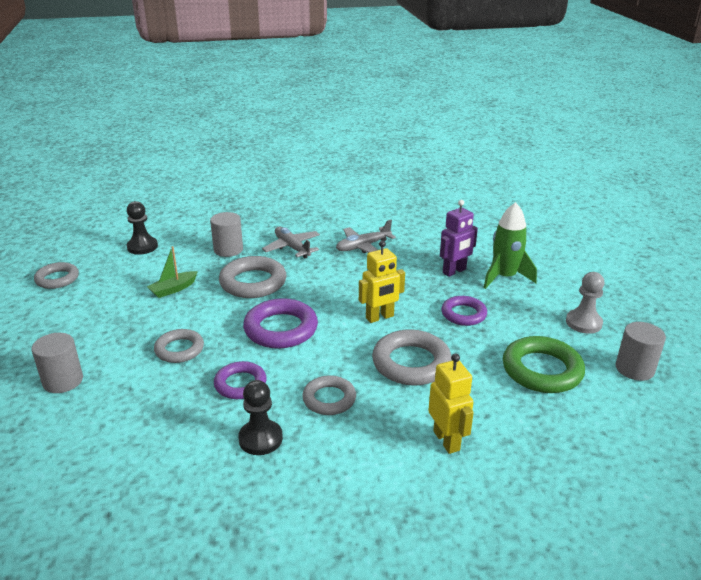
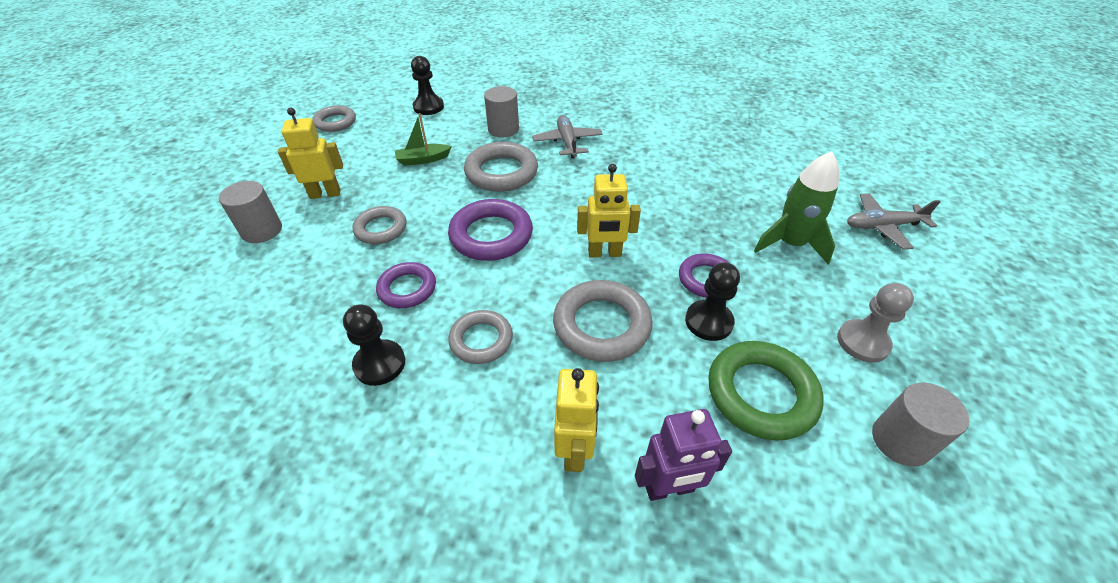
camera: 25 degrees right, 15 degrees up
grey plane [336,220,396,253] -> grey plane moved to [847,193,941,250]
purple robot [440,200,478,277] -> purple robot moved to [635,409,732,501]
none -> yellow robot [278,108,343,199]
none -> black pawn [685,262,740,341]

